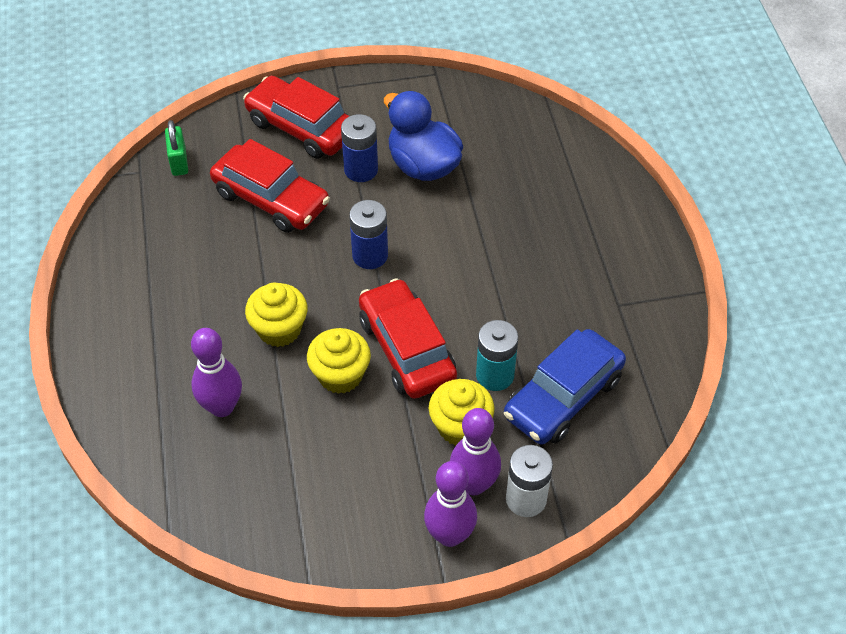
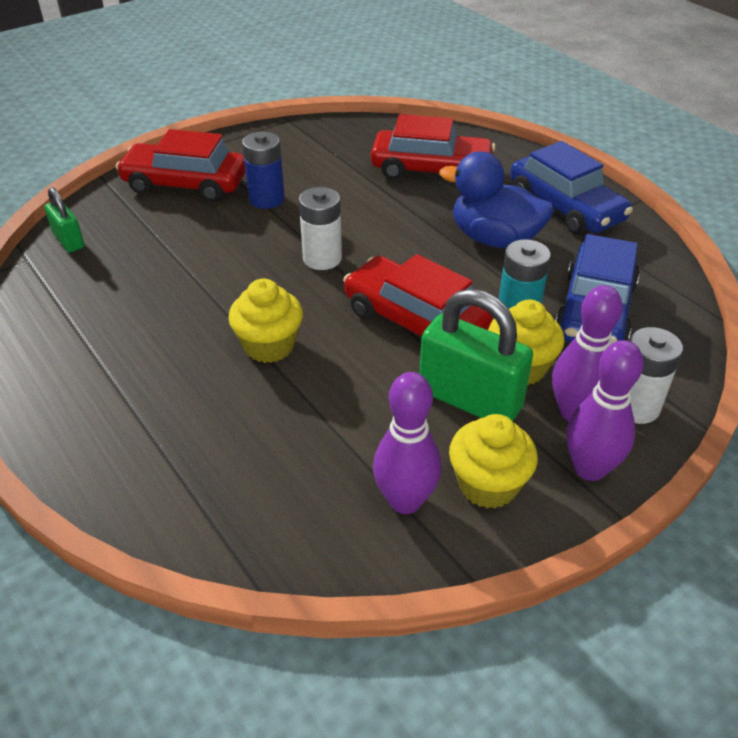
camera: 25 degrees left, 10 degrees down
purple bowling pin [191,328,242,417] -> purple bowling pin moved to [373,372,442,514]
red car [210,139,330,233] -> red car moved to [371,114,496,180]
yellow cupcake [307,328,371,394] -> yellow cupcake moved to [449,414,538,509]
blue battery [349,200,388,269] -> white battery [299,187,342,270]
blue duck [384,91,463,181] -> blue duck moved to [439,151,554,248]
none -> green padlock [419,289,533,421]
none -> blue car [510,141,633,235]

